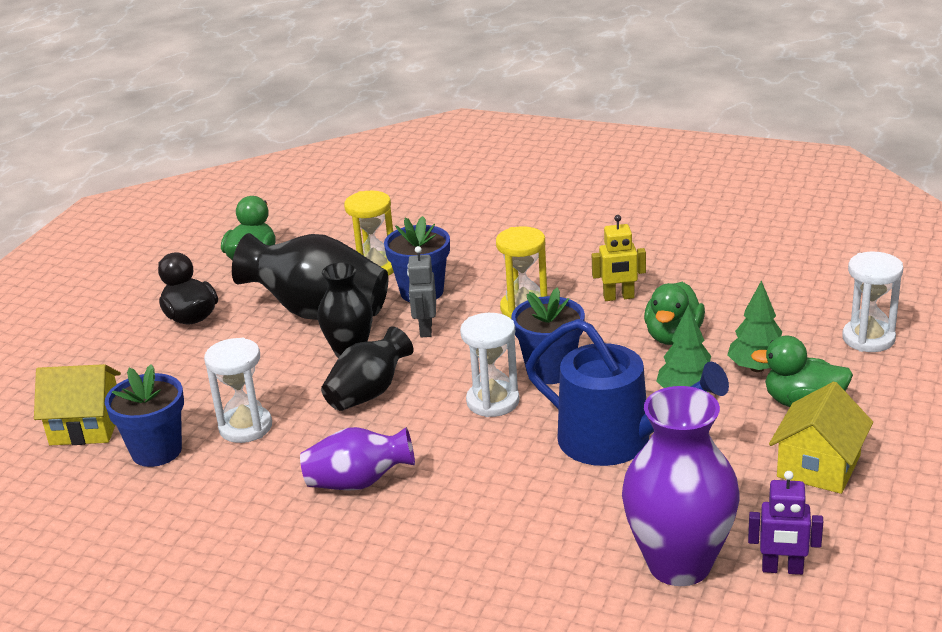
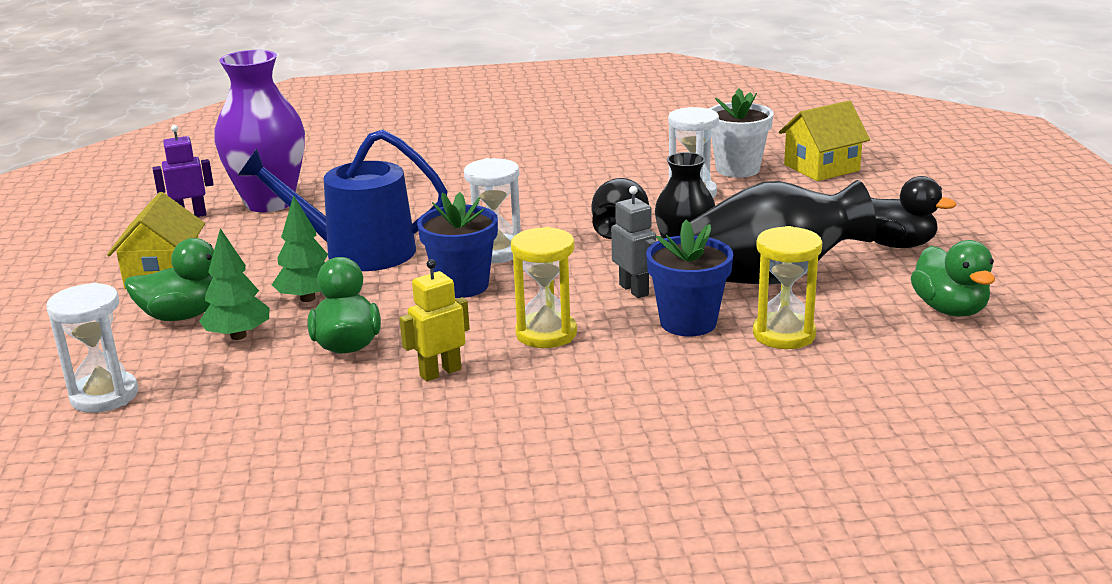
camera: 150 degrees right, 5 degrees down
blue flower pot [105,364,184,467] -> white flower pot [710,88,774,178]
purple vase [300,427,415,491] -> none

